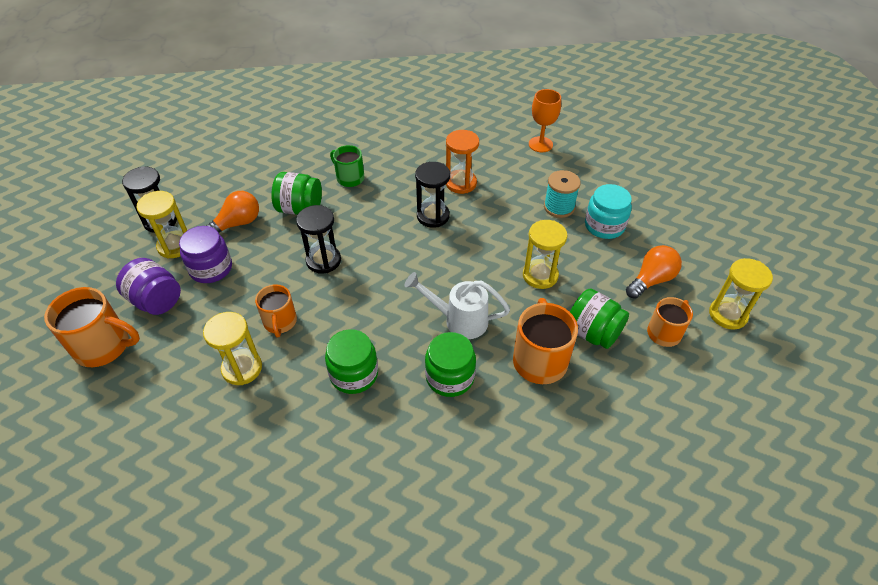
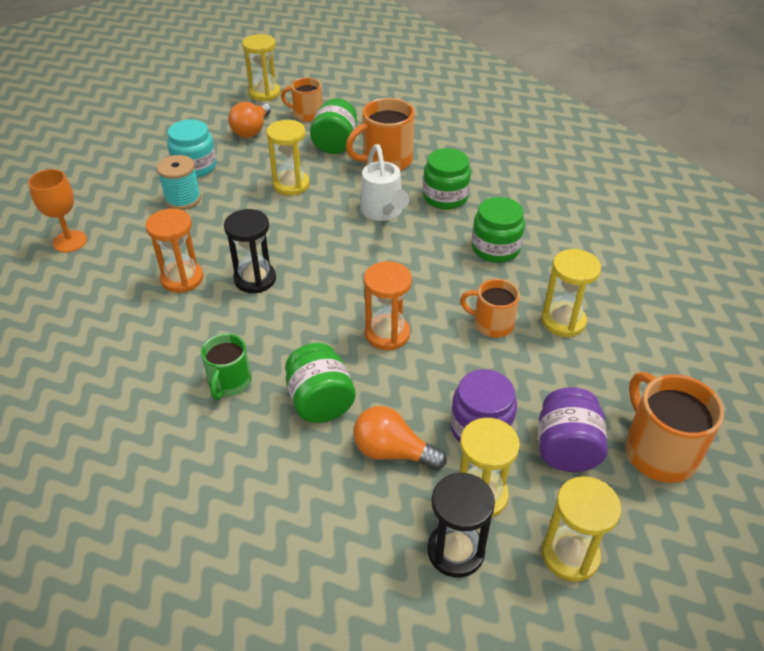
camera: 120 degrees left, 5 degrees down
orange mug [255,284,297,338] -> orange mug turned 120 degrees counterclockwise [460,279,520,337]
black hourglass [296,205,341,274] -> orange hourglass [364,261,412,350]
orange light bulb [626,245,682,299] -> orange light bulb turned 90 degrees counterclockwise [228,102,271,138]
none -> yellow hourglass [542,476,621,582]

